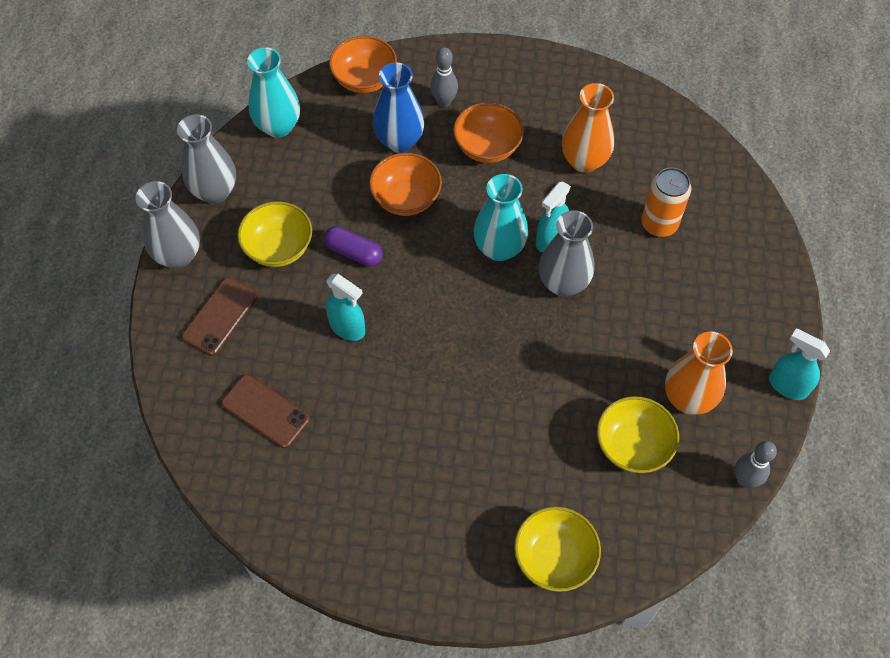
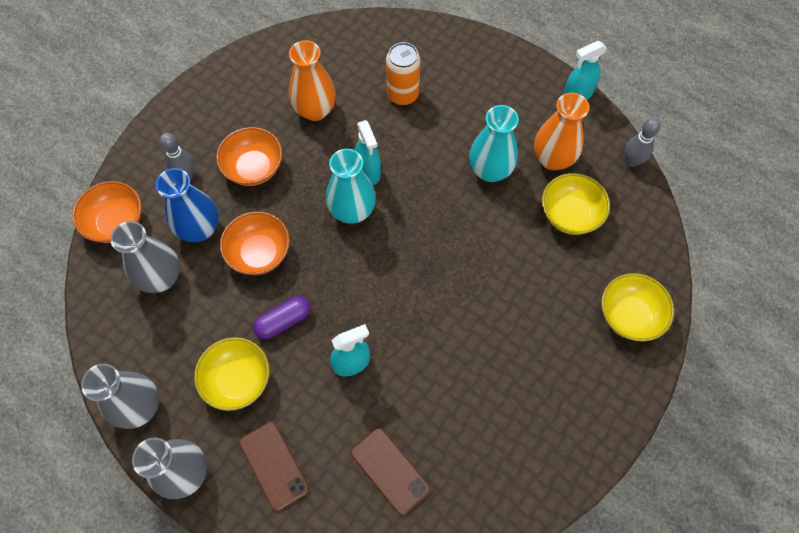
camera: 60 degrees left, 5 degrees up
brown phone [221,375,310,448] -> brown phone turned 75 degrees clockwise [351,428,430,515]
turquoise vase [247,47,300,138] -> turquoise vase moved to [469,105,519,182]
grey vase [539,210,595,297] -> grey vase moved to [111,221,180,293]

